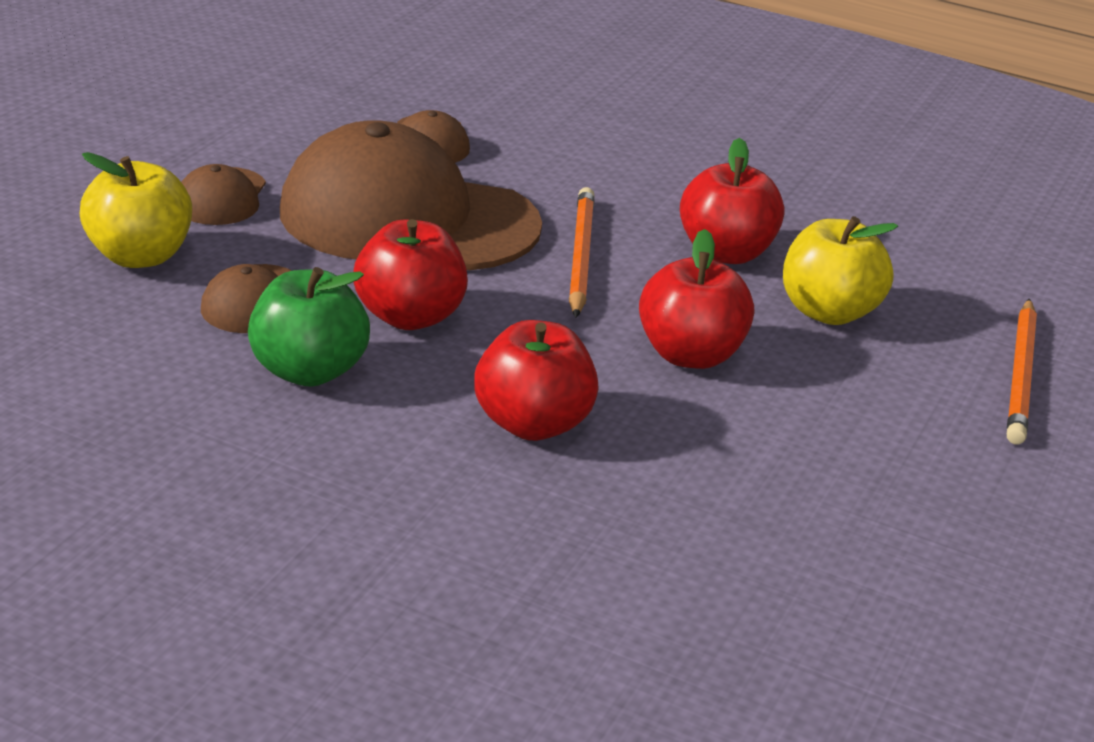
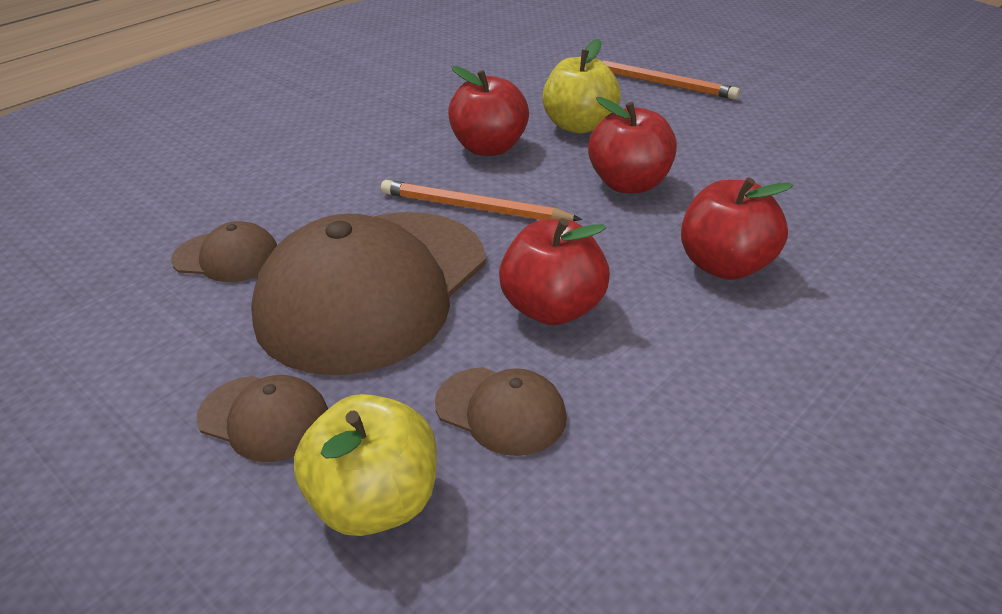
camera: 70 degrees left, 5 degrees up
green apple [248,267,370,387] -> none

